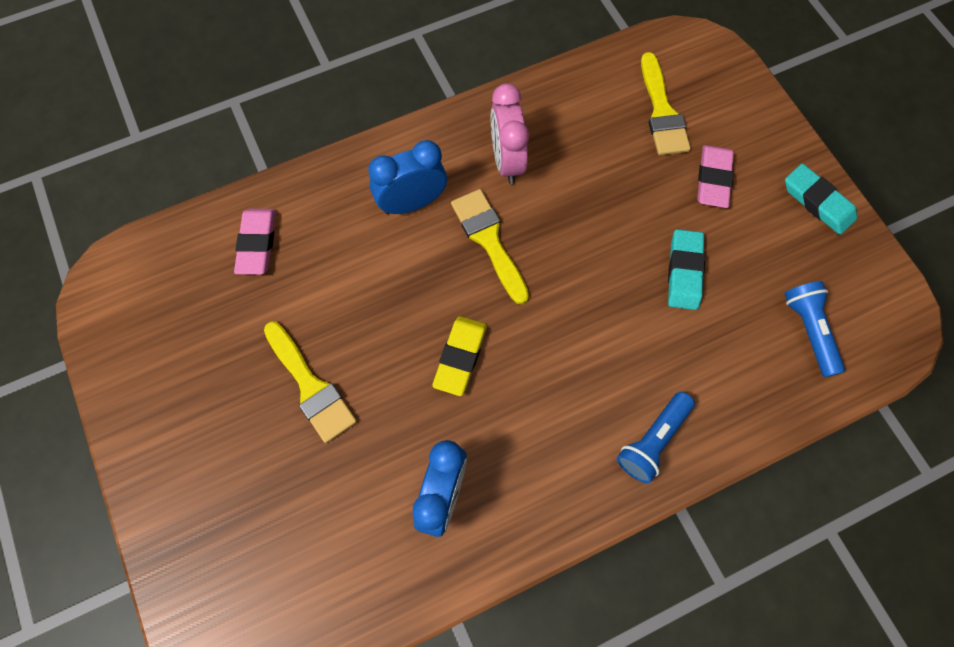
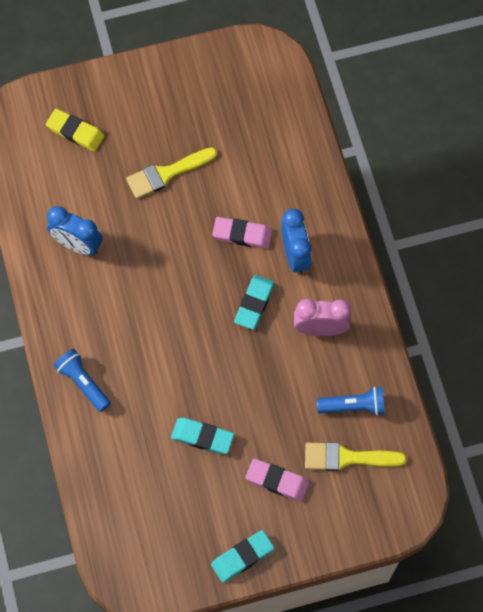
camera: 100 degrees right, 0 degrees up
pink eraser [234,209,276,275] -> pink eraser moved to [212,217,272,249]
yellow eraser [432,316,487,396] -> yellow eraser moved to [46,109,104,152]
yellow brush [451,189,529,305] -> turquoise eraser [234,275,275,330]
blue flashlight [784,281,845,377] -> blue flashlight moved to [317,386,385,416]

